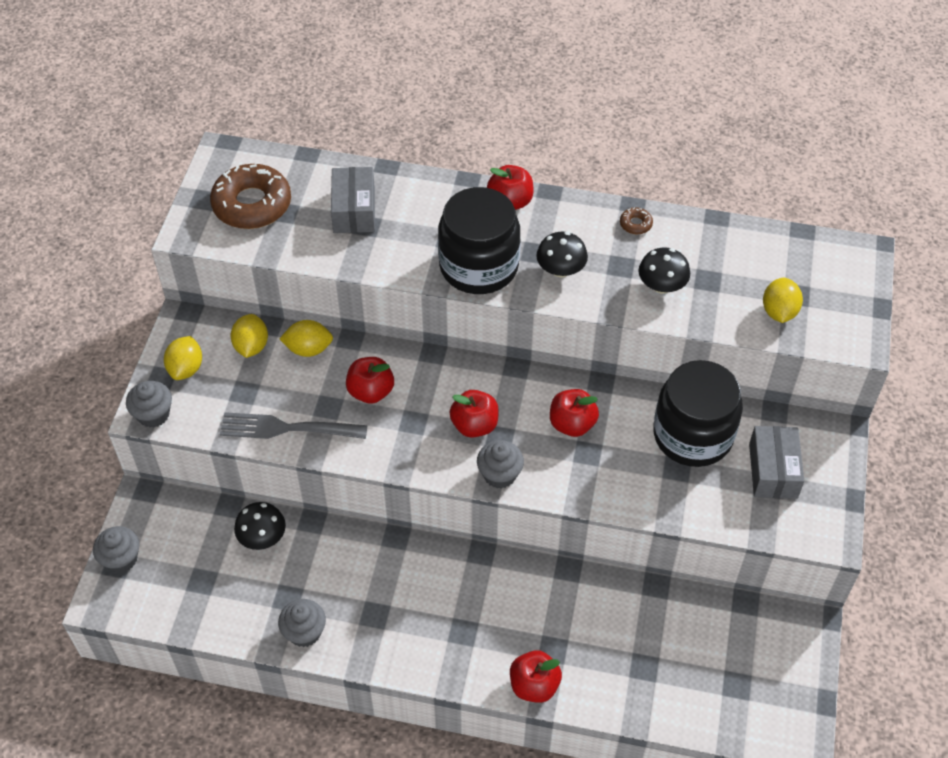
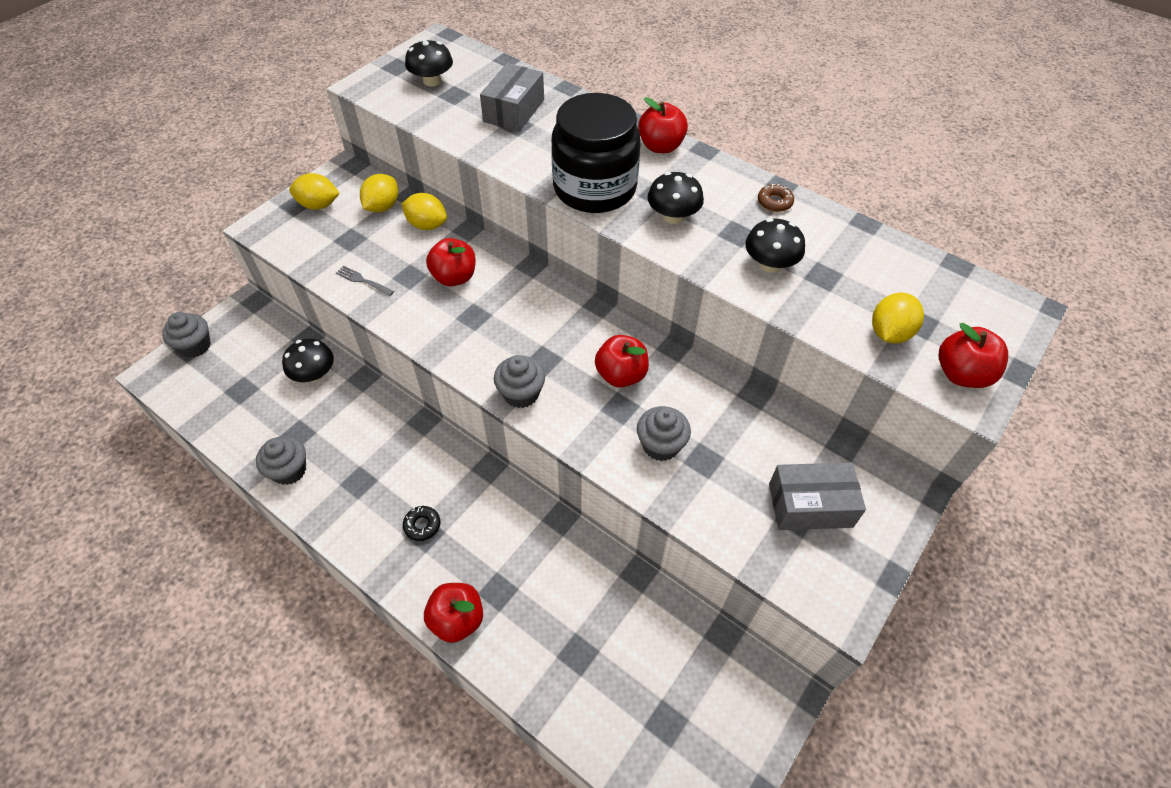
camera: 25 degrees right, 0 degrees up
grey cupcake [126,381,172,428] -> grey cupcake moved to [637,406,691,461]
yellow lemon [164,336,202,380] -> yellow lemon turned 60 degrees clockwise [289,173,340,210]
brown donut [210,164,291,229] -> black mushroom [405,39,453,87]
grey fork [220,412,368,439] -> grey fork [336,266,394,296], size x0.47
red apple [449,390,499,438] -> red apple moved to [939,323,1008,388]
black jar [653,360,743,467] -> none
grey box [749,426,804,499] -> grey box turned 60 degrees clockwise [769,462,866,530]
none -> black donut [403,506,440,541]

